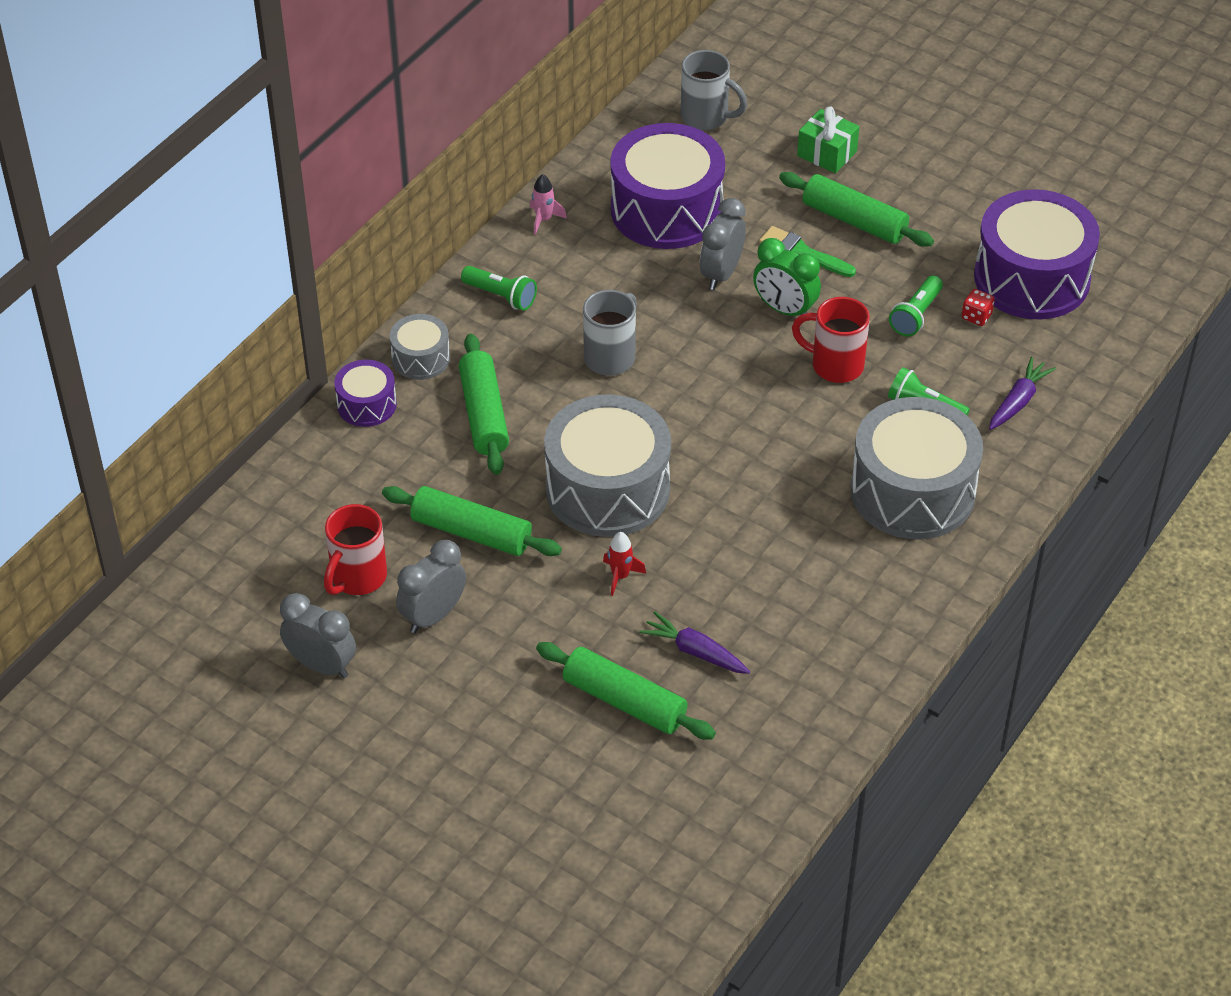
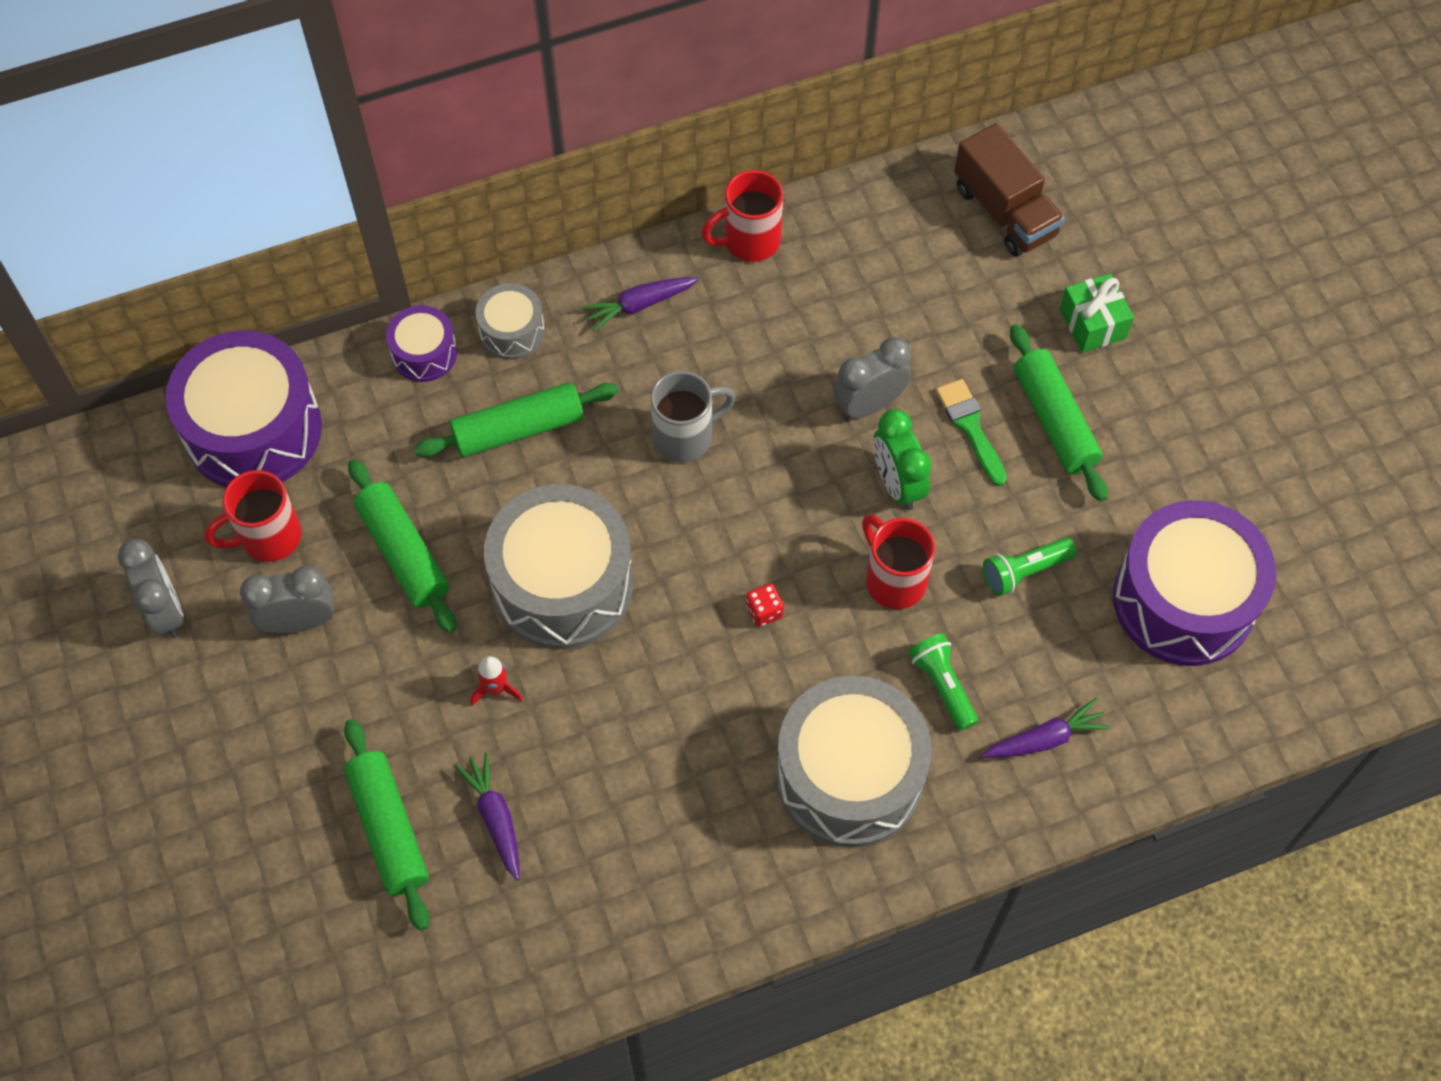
camera: 35 degrees right, 15 degrees up
green rolling pin [459,334,509,475] -> green rolling pin turned 45 degrees clockwise [414,382,619,457]
green flashlight [461,266,537,311] -> purple carrot [582,277,699,331]
pink rocket [530,174,567,235] -> red mug [701,170,783,262]
purple drum [611,123,725,249] -> purple drum moved to [166,331,322,487]
grey mug [681,50,747,130] -> brown truck [954,123,1065,257]
red dice [962,289,995,326] -> red dice moved to [746,583,784,627]

